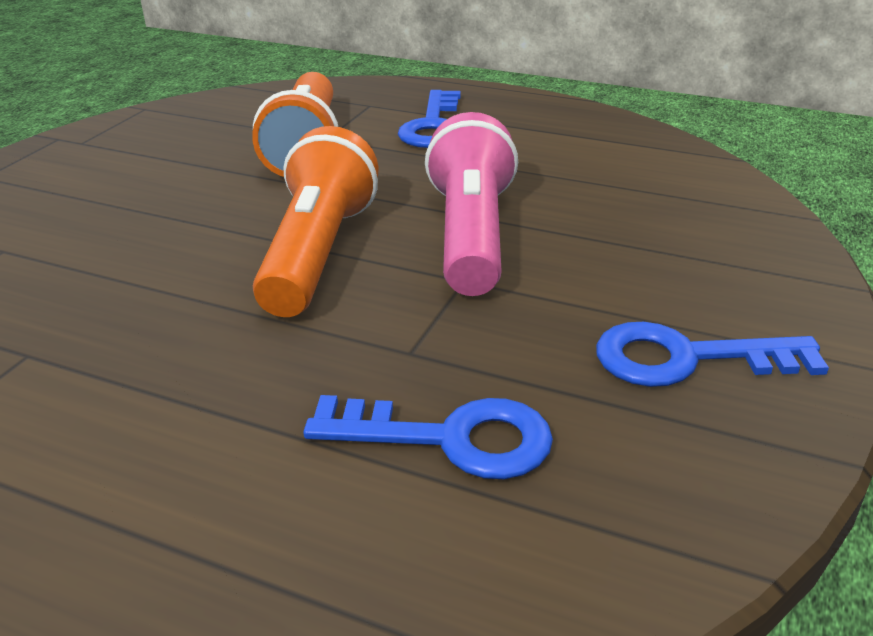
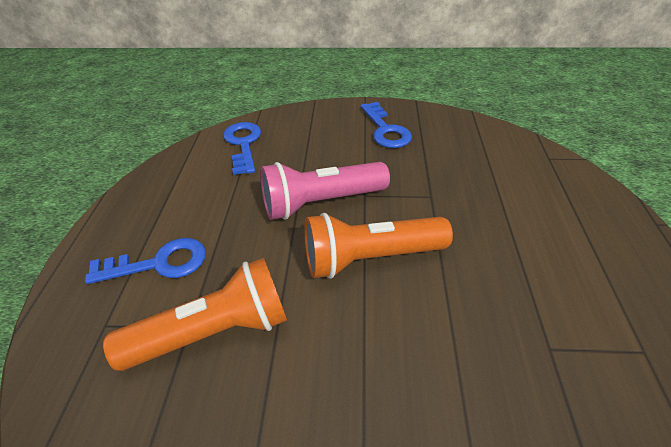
camera: 110 degrees left, 10 degrees up
blue key [303,395,553,479] -> blue key moved to [223,122,261,175]

